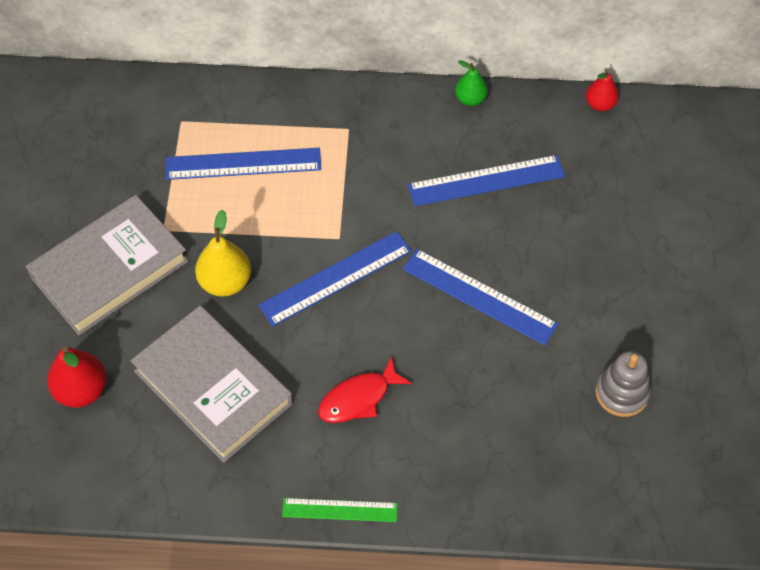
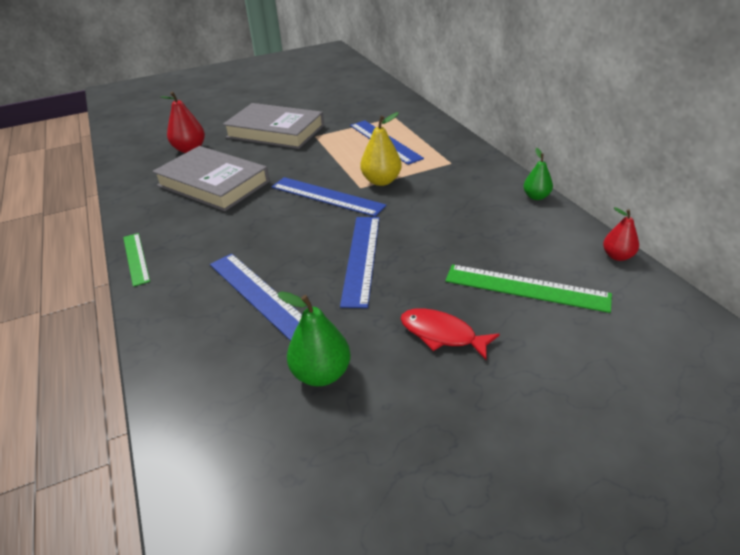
camera: 65 degrees right, 20 degrees down
grey book [131,306,293,463] -> grey book turned 75 degrees counterclockwise [152,146,270,211]
yellow pear [195,210,251,297] -> yellow pear moved to [360,112,402,186]
red fish [318,357,412,423] -> red fish moved to [401,308,500,360]
blue ruler [408,155,565,206] -> blue ruler moved to [210,254,302,341]
grey stacking toy [595,351,651,417] -> green pear [277,292,351,386]
none -> green ruler [445,264,612,313]

